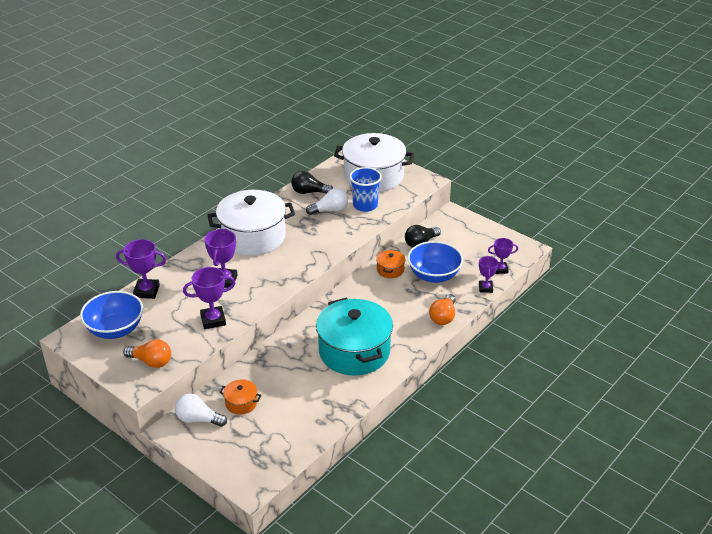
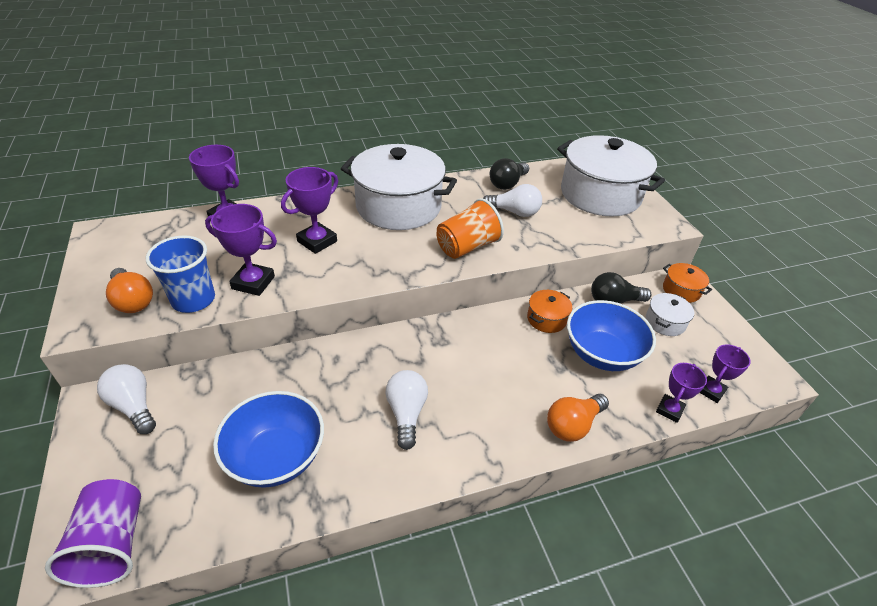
camera: 30 degrees right, 5 degrees up
blue bowl [80,291,143,339] -> blue bowl moved to [213,391,324,488]
orange pot [220,380,262,415] -> orange pot moved to [663,263,712,303]
black light bulb [291,171,333,194] -> black light bulb turned 90 degrees counterclockwise [490,158,529,190]
turquoise pot [316,297,393,375] -> white light bulb [385,370,428,450]
blue cup [349,167,382,212] -> blue cup moved to [146,235,215,313]
purple trophy [488,238,518,274] -> purple trophy turned 75 degrees counterclockwise [700,344,751,403]
none -> purple cup [45,479,141,588]
none -> orange cup [436,198,504,259]
none -> white pot [646,293,694,336]

